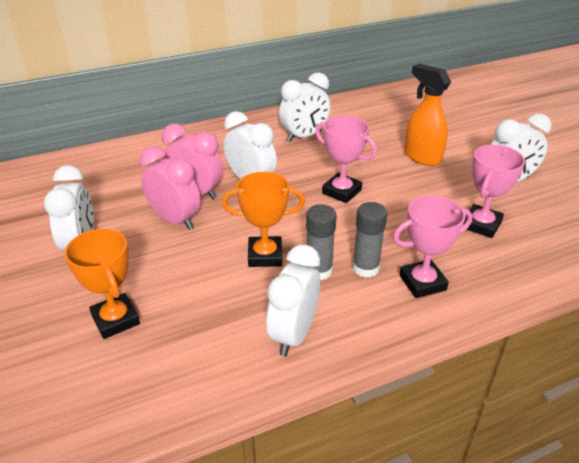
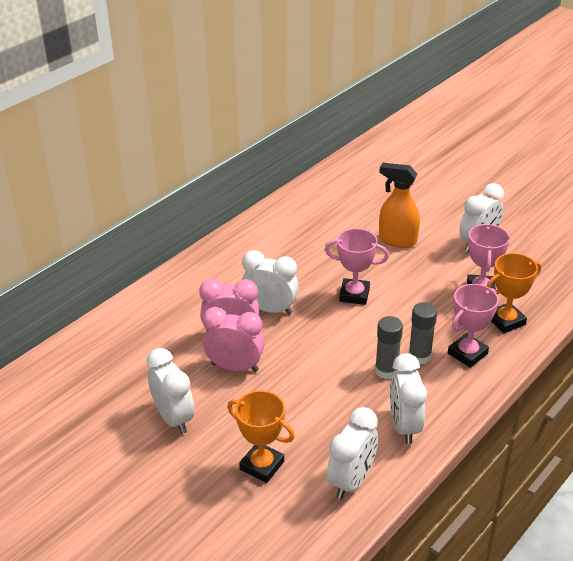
camera: 25 degrees left, 0 degrees up
orange trophy [222,172,305,267] -> orange trophy moved to [487,253,541,333]
white clock [279,72,330,142] -> white clock moved to [327,407,378,499]

